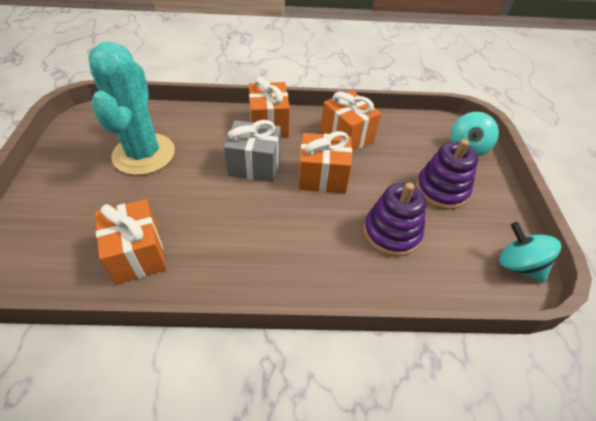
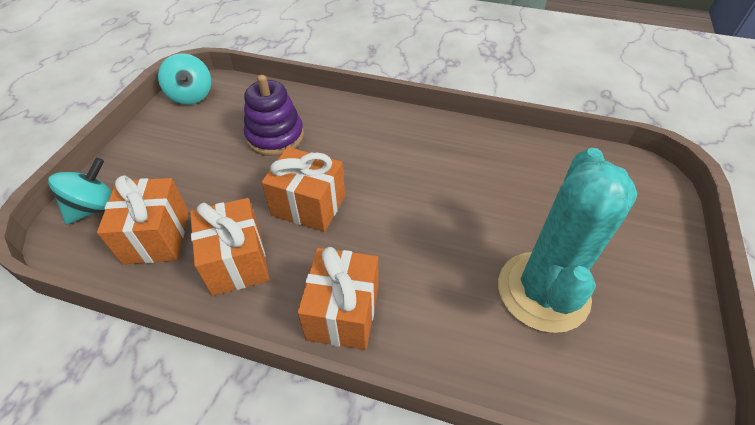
camera: 160 degrees left, 0 degrees up
orange gift [95,199,167,285] -> orange gift moved to [97,175,189,264]
grey gift [224,120,281,182] -> none
purple stacking toy [416,139,478,210] -> none

